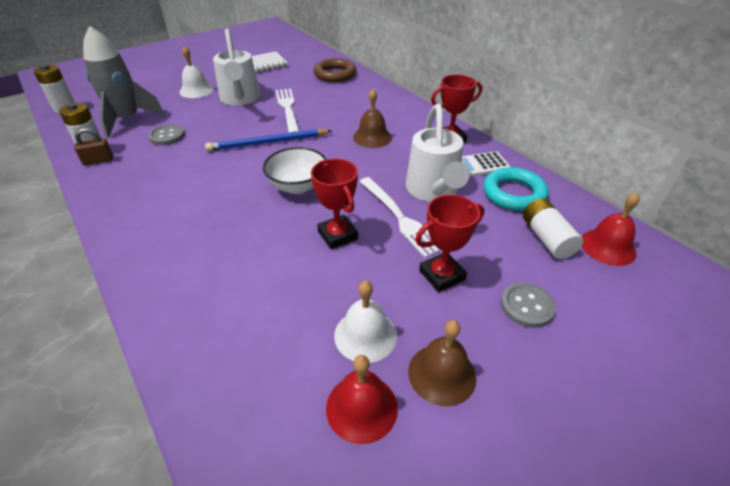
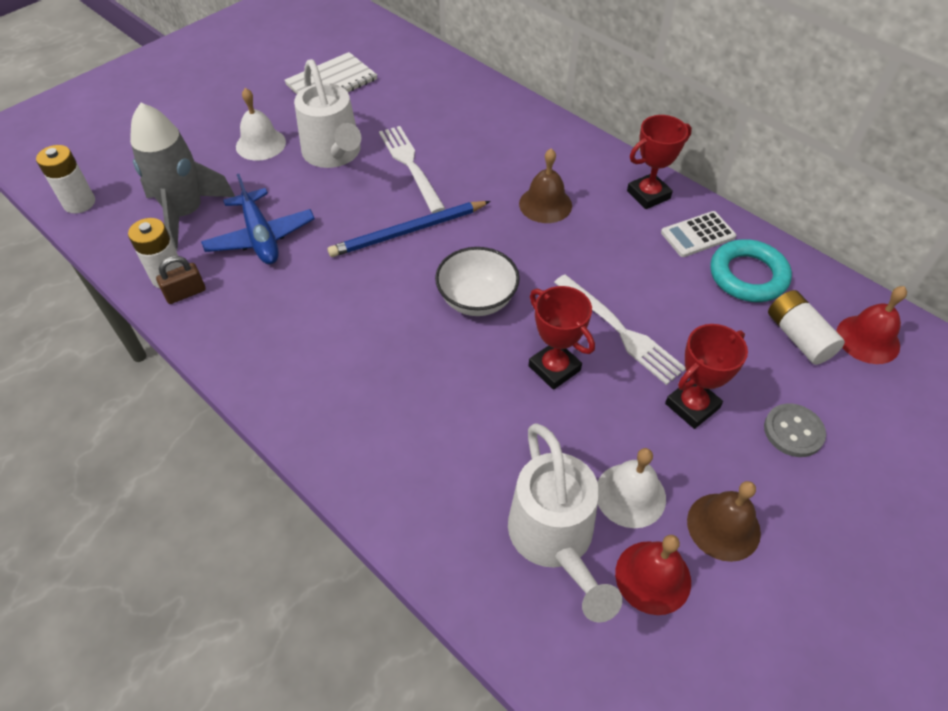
camera: 10 degrees left, 10 degrees up
grey button [148,124,185,145] -> blue plane [201,174,315,264]
brown ring [313,58,356,82] -> none
white watering can [406,104,469,202] -> white watering can moved to [508,423,622,623]

